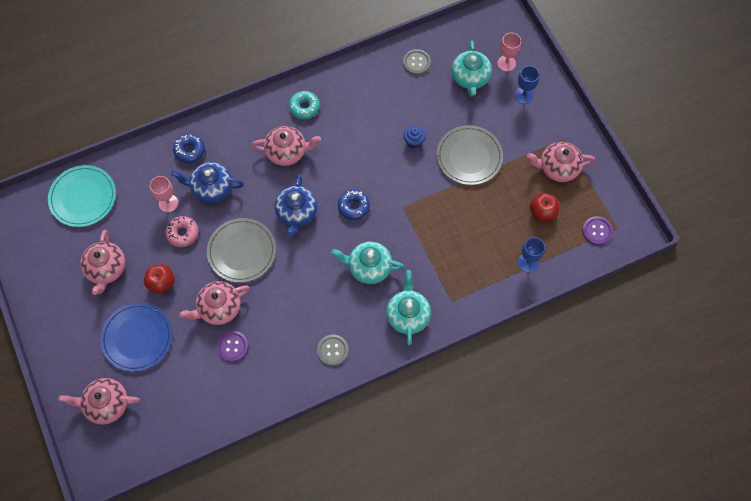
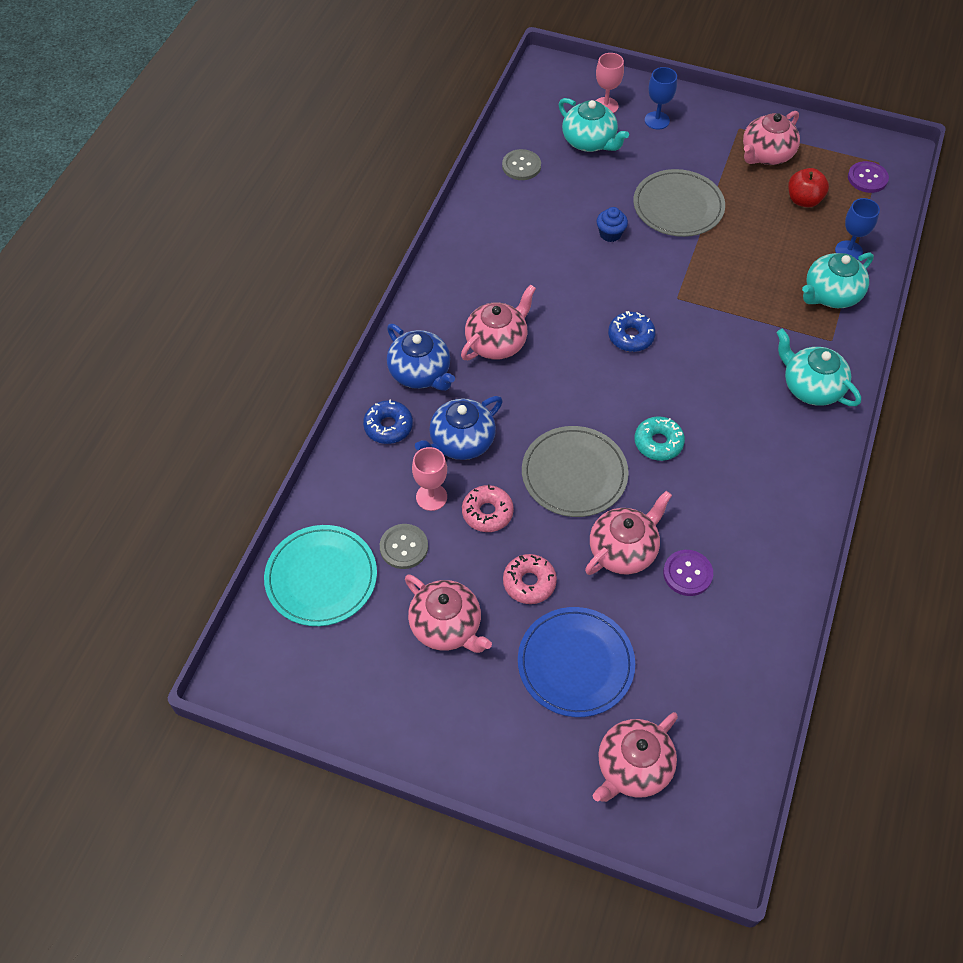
camera: 45 degrees left, 10 degrees down
red apple [144,264,175,294] -> pink donut [503,554,557,604]
pink teapot [179,281,250,325] -> pink teapot turned 150 degrees counterclockwise [585,491,672,575]
blue teapot [275,175,318,236] -> blue teapot moved to [387,324,455,391]
turquoise donut [289,91,320,119] -> turquoise donut moved to [635,416,685,461]
grey button [317,335,349,366] -> grey button moved to [380,524,428,569]
turquoise teapot [332,242,404,284] -> turquoise teapot moved to [802,253,874,308]

